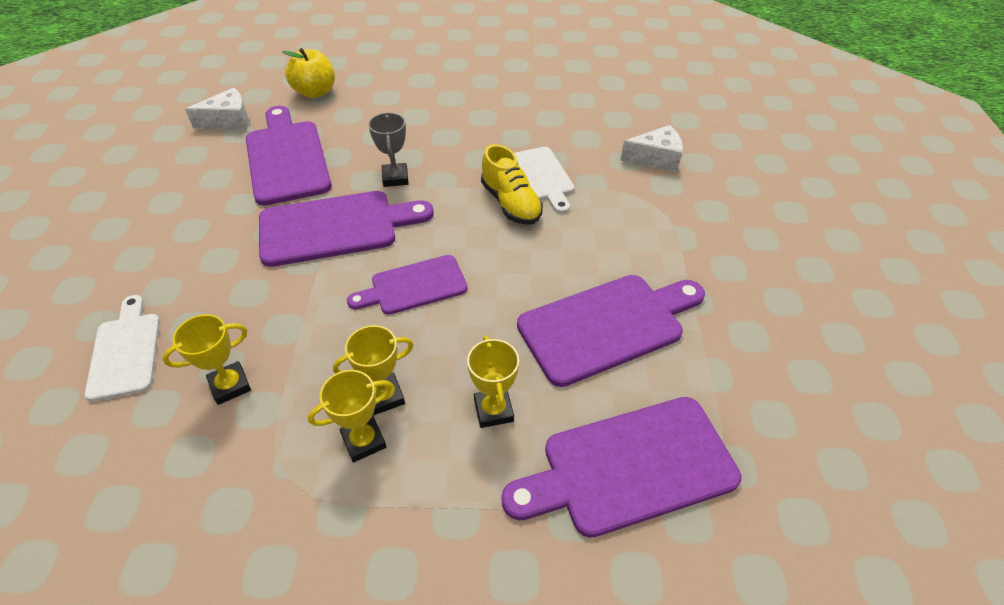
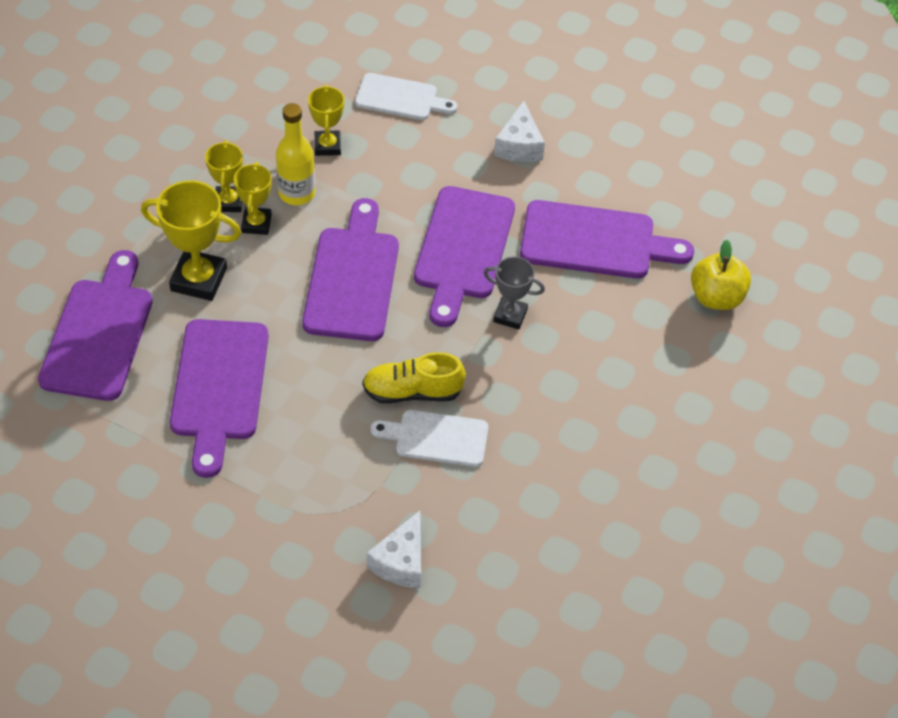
camera: 115 degrees right, 5 degrees up
white cheese [185,88,249,130] -> white cheese moved to [494,101,545,162]
purple cutting board [347,255,468,315] -> purple cutting board [302,198,399,341], size x1.60
yellow trophy [467,335,519,428] -> yellow trophy [141,180,241,301], size x1.63
none -> yellow bottle [276,103,315,205]

